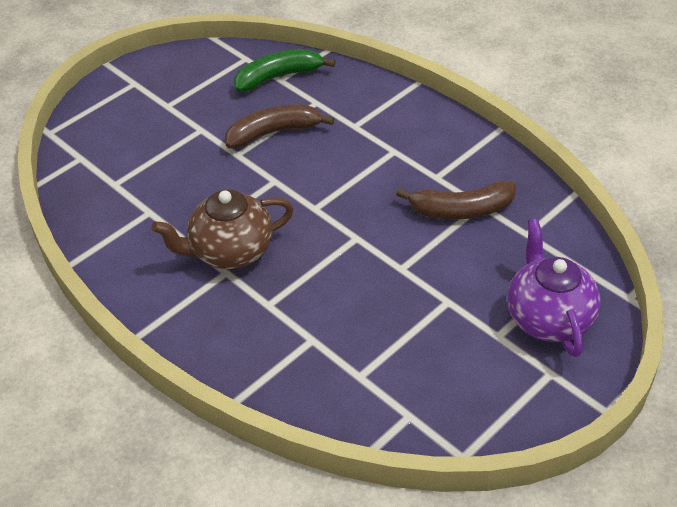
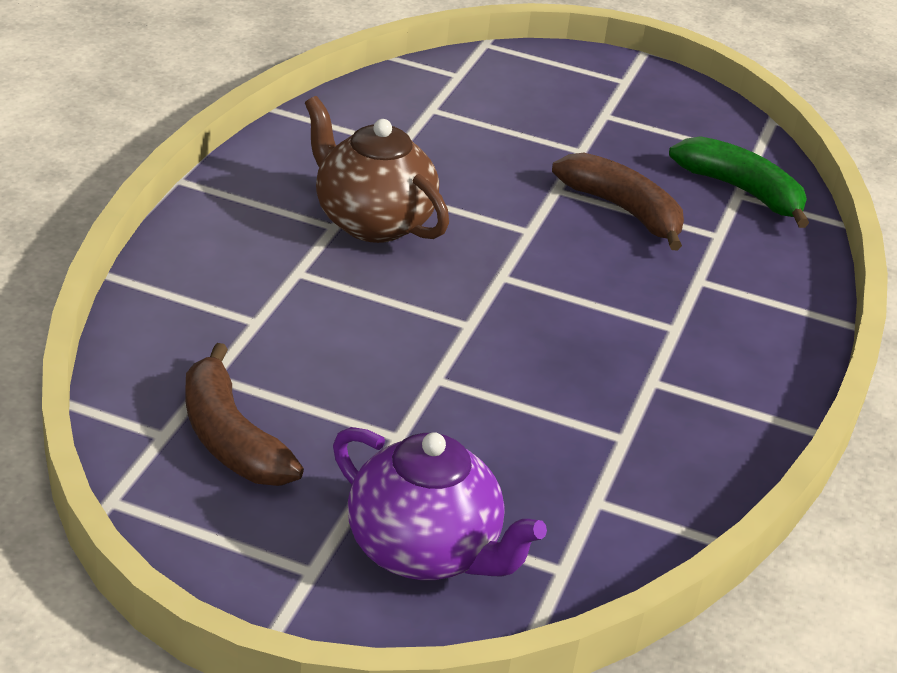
camera: 60 degrees right, 10 degrees down
brown banana [396,180,516,220] -> brown banana moved to [186,343,304,486]
purple teapot [508,218,601,357] -> purple teapot turned 75 degrees clockwise [333,427,547,580]

